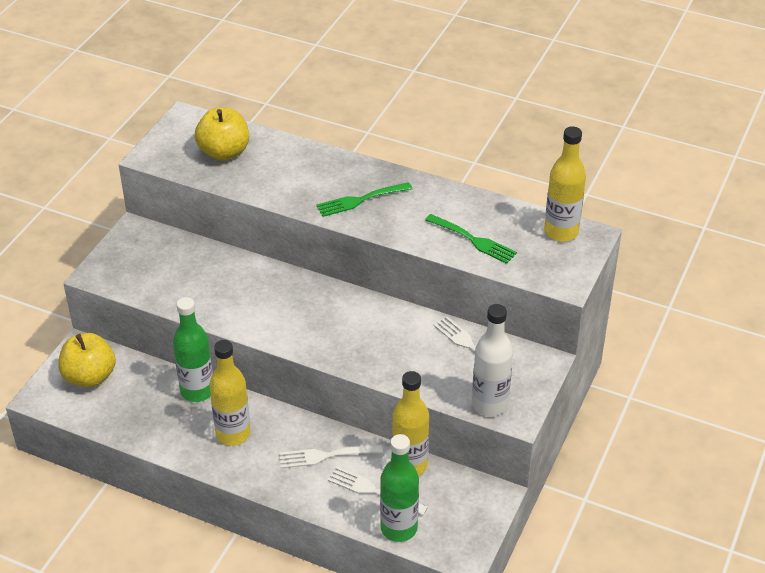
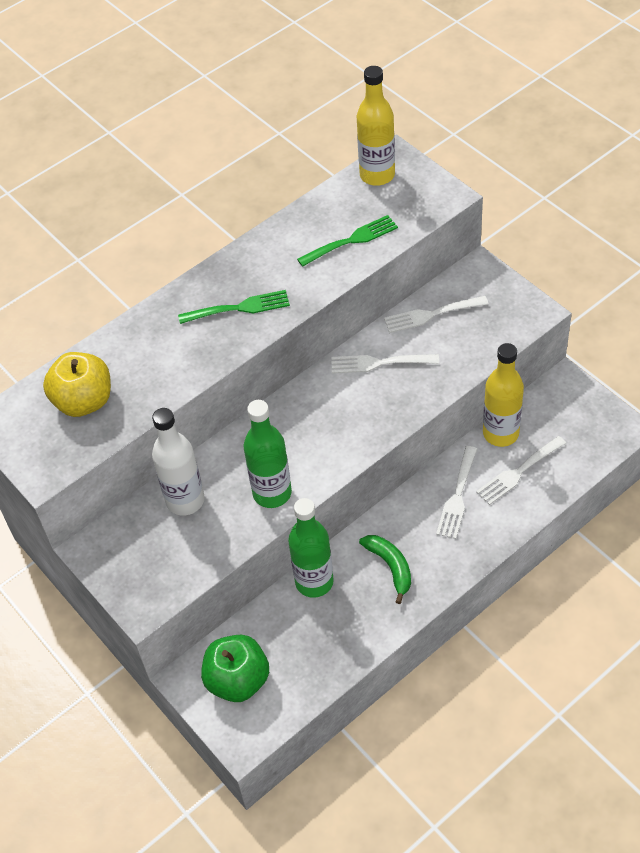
camera: 60 degrees left, 10 degrees up
yellow apple [58,333,116,388] -> green apple [201,635,269,702]
yellow bottle [210,340,250,446] -> green banana [359,535,411,604]
green fork [316,182,412,217] -> green fork turned 105 degrees counterclockwise [178,290,290,324]
green bottle [380,434,419,542] -> green bottle moved to [243,400,292,508]
white bottle [472,304,513,416] -> white bottle moved to [152,408,205,516]
none -> white fork [331,354,439,374]

